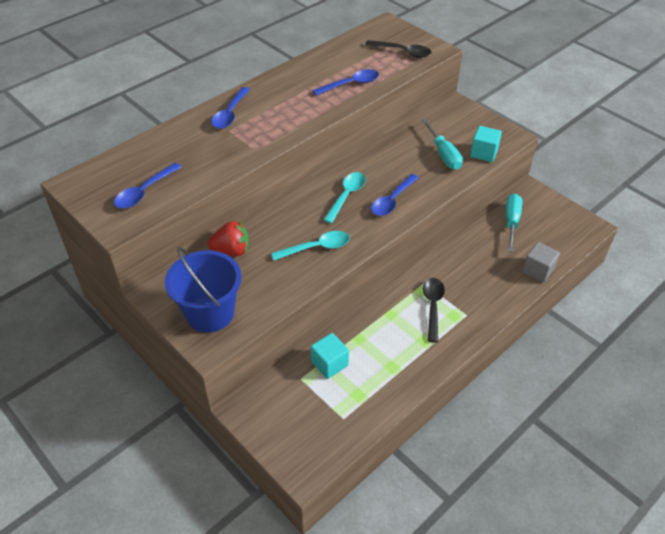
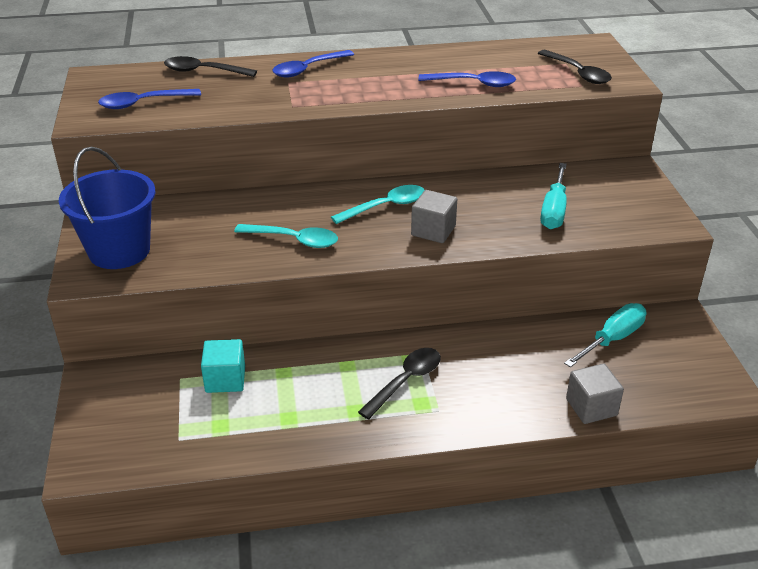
camera: 35 degrees right, 10 degrees down
red strawberry [207,221,249,256] -> none
blue spoon [371,174,419,216] -> grey cube [411,190,457,243]
turquoise cube [470,126,502,162] -> none
none -> black spoon [164,56,257,77]

